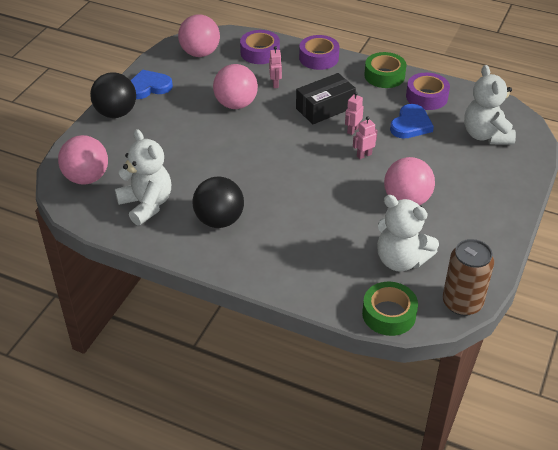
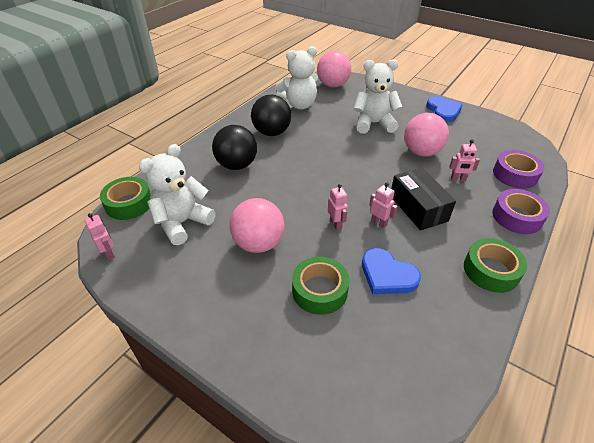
camera: 100 degrees right, 0 degrees up
black ball [90,72,136,118] -> black ball moved to [212,125,257,170]
pink ball [178,14,220,57] -> none
purple tape [406,73,450,110] -> none
brown can [443,239,494,316] -> pink robot [85,213,115,260]
white teddy bear [464,65,516,145] -> white teddy bear moved to [353,59,402,134]
none -> green tape [292,257,350,315]

